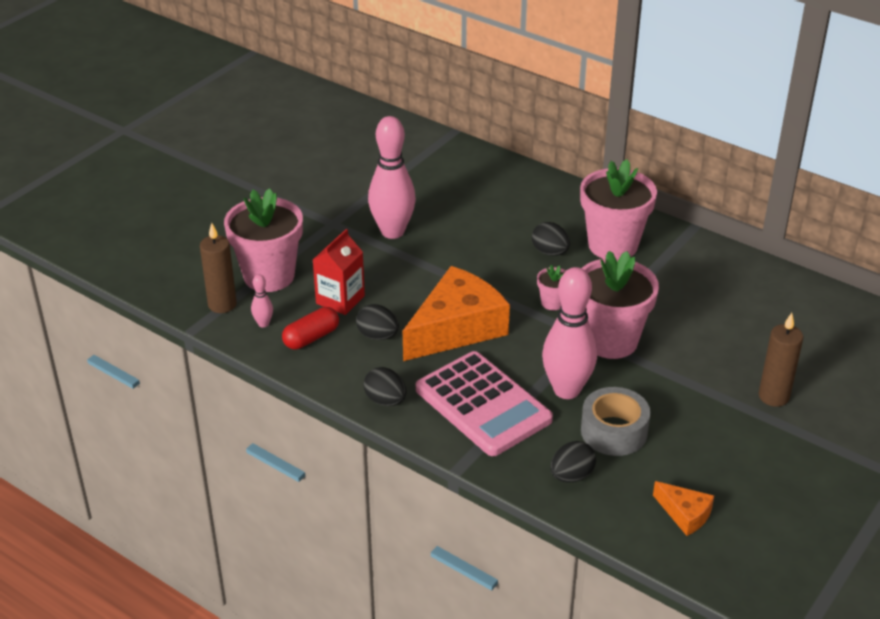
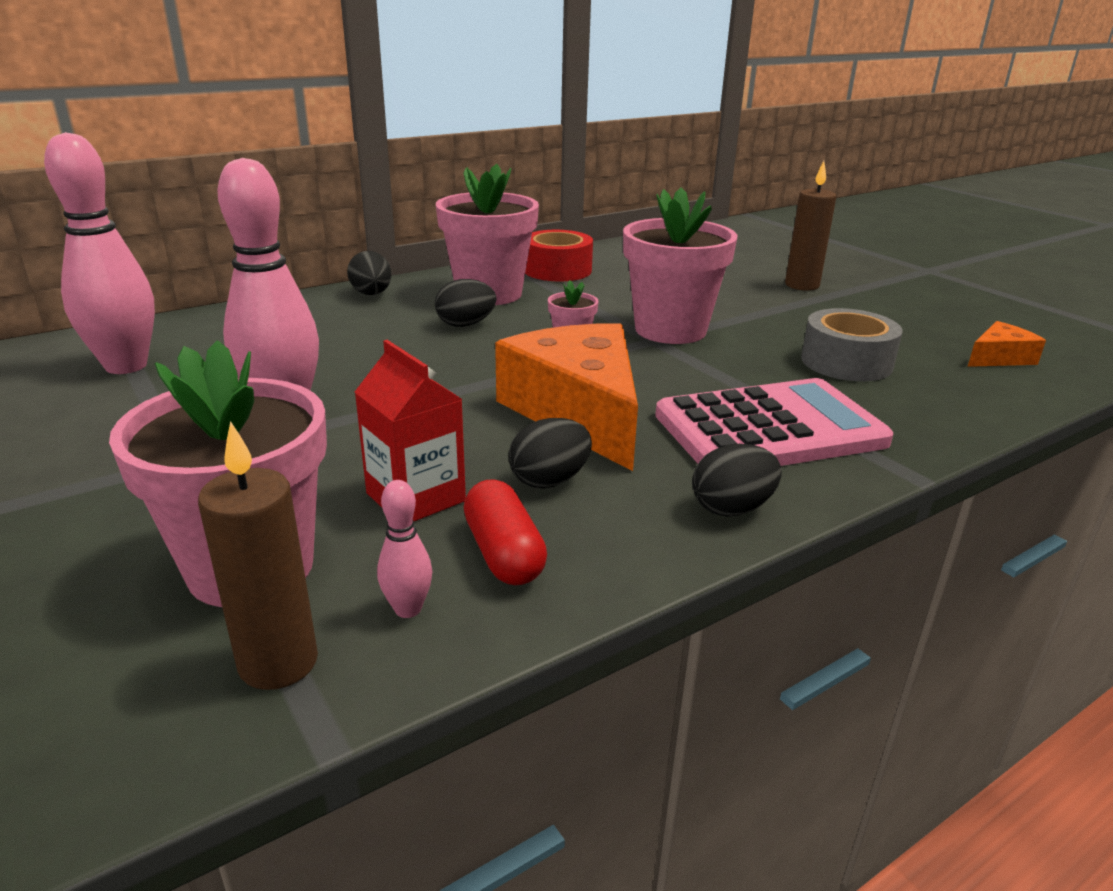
camera: 70 degrees left, 10 degrees down
pink bowling pin [542,267,597,399] -> pink bowling pin moved to [44,132,155,374]
black egg [550,441,596,483] -> black egg moved to [347,251,392,295]
none -> red tape [525,230,593,281]

